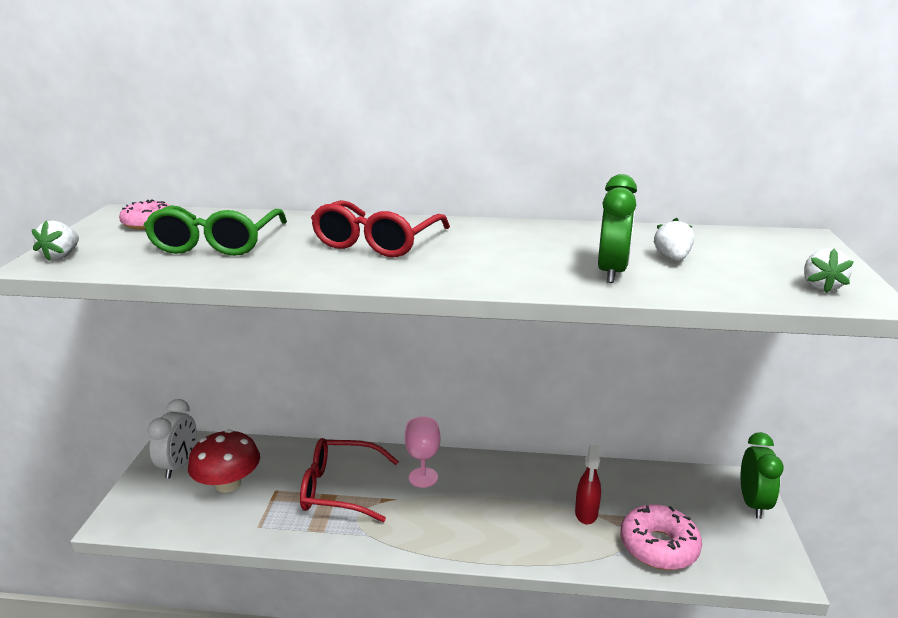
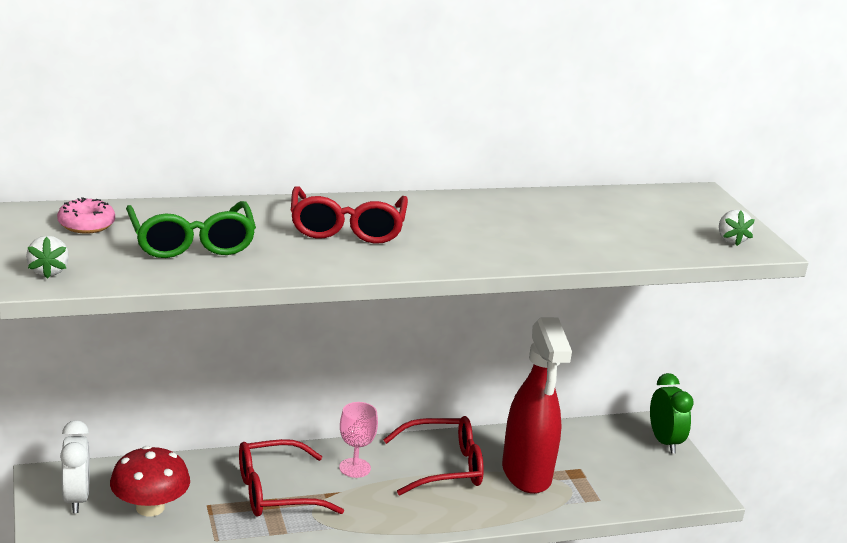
camera: 25 degrees left, 0 degrees up
red spray bottle [575,445,601,524] -> red spray bottle [502,317,572,494], size x2.15
green clock [598,174,637,283] -> none
pink donut [620,504,702,570] -> none
white strawberry [653,218,694,261] -> none
none -> red glasses [383,416,484,495]

